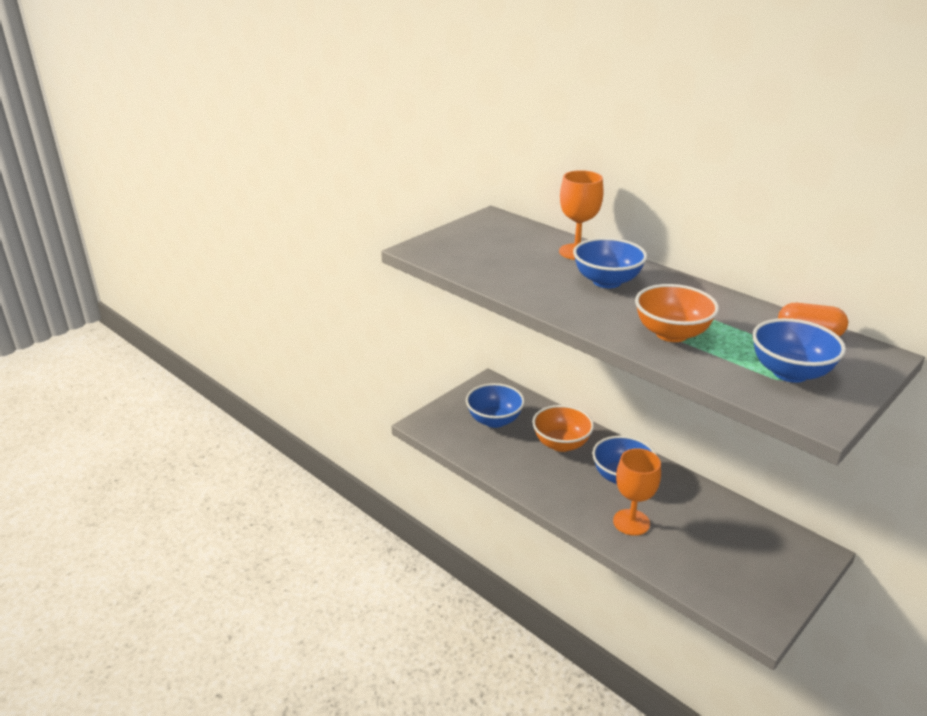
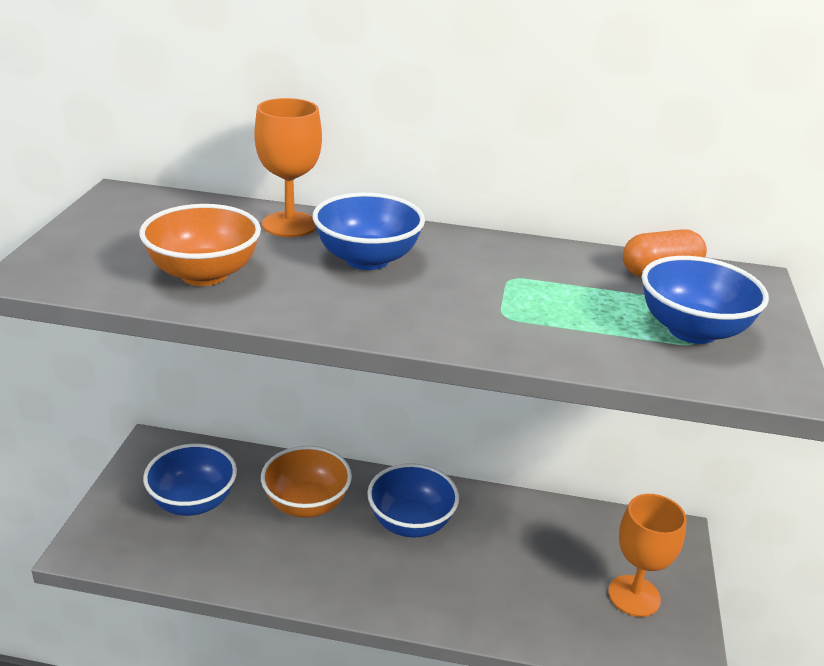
camera: 35 degrees left, 0 degrees up
orange goblet [613,448,661,536] -> orange goblet moved to [608,494,687,617]
orange bowl [635,284,719,342] -> orange bowl moved to [139,204,261,286]

